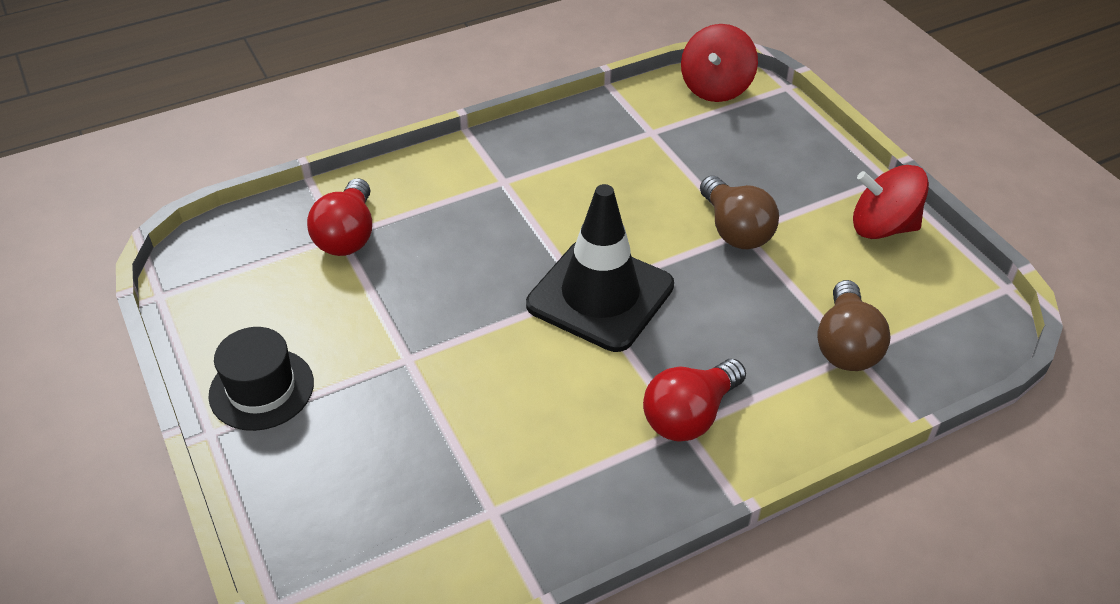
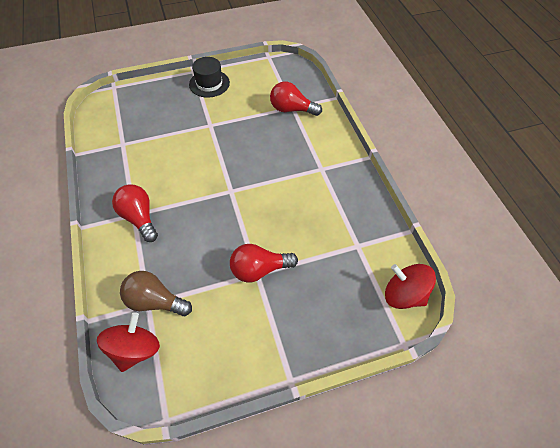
camera: 100 degrees right, 10 degrees up
black traffic cone [526,184,674,352] -> none
brown light bulb [700,176,779,249] -> red light bulb [230,244,298,283]
red spinning top [853,165,929,239] -> red spinning top moved to [97,312,160,372]

